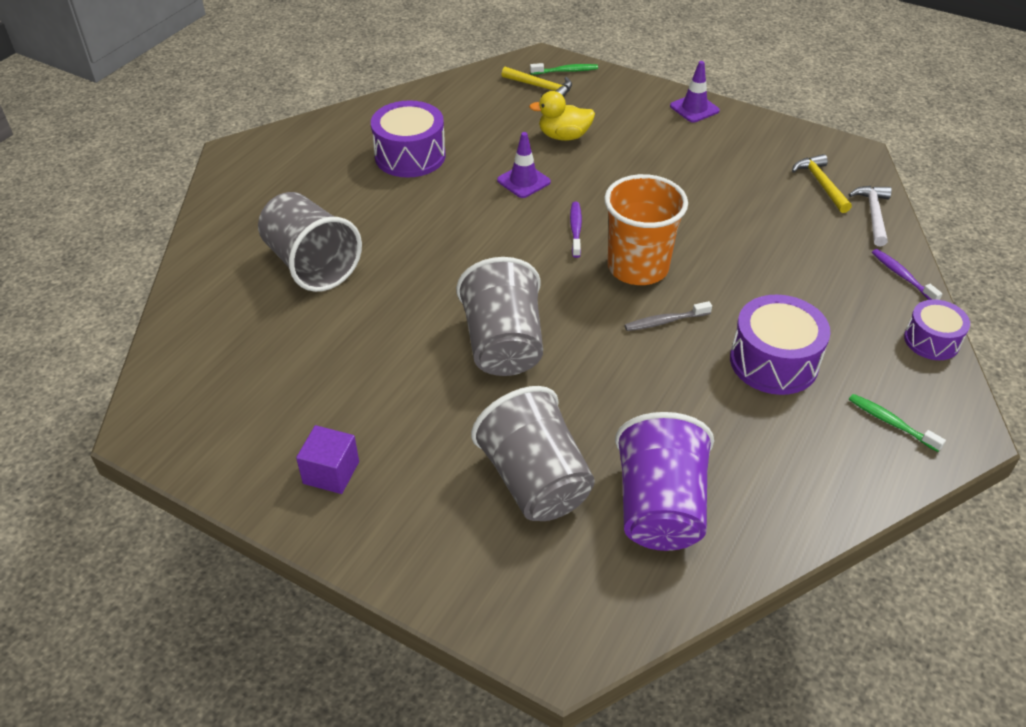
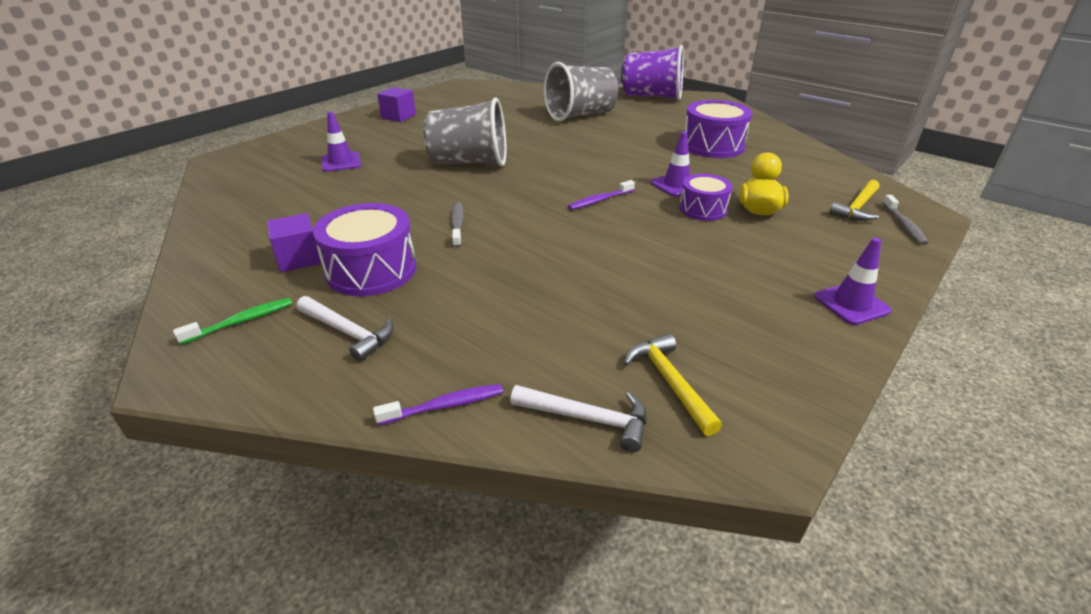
camera: 100 degrees right, 10 degrees down
grey cup [471,386,595,521] -> purple traffic cone [321,111,361,172]
green toothbrush [530,63,598,75] -> grey toothbrush [883,195,928,245]
purple toothbrush [570,202,582,258] -> purple toothbrush turned 135 degrees clockwise [568,180,635,210]
orange cup [604,174,688,285] -> none
purple cup [615,412,714,551] -> purple cup moved to [623,45,684,100]
yellow hammer [792,154,852,213] -> yellow hammer turned 105 degrees counterclockwise [624,333,722,436]
purple drum [904,299,970,360] -> purple drum moved to [679,174,733,221]
none -> purple cube [267,213,321,272]
none -> white hammer [297,296,394,362]

